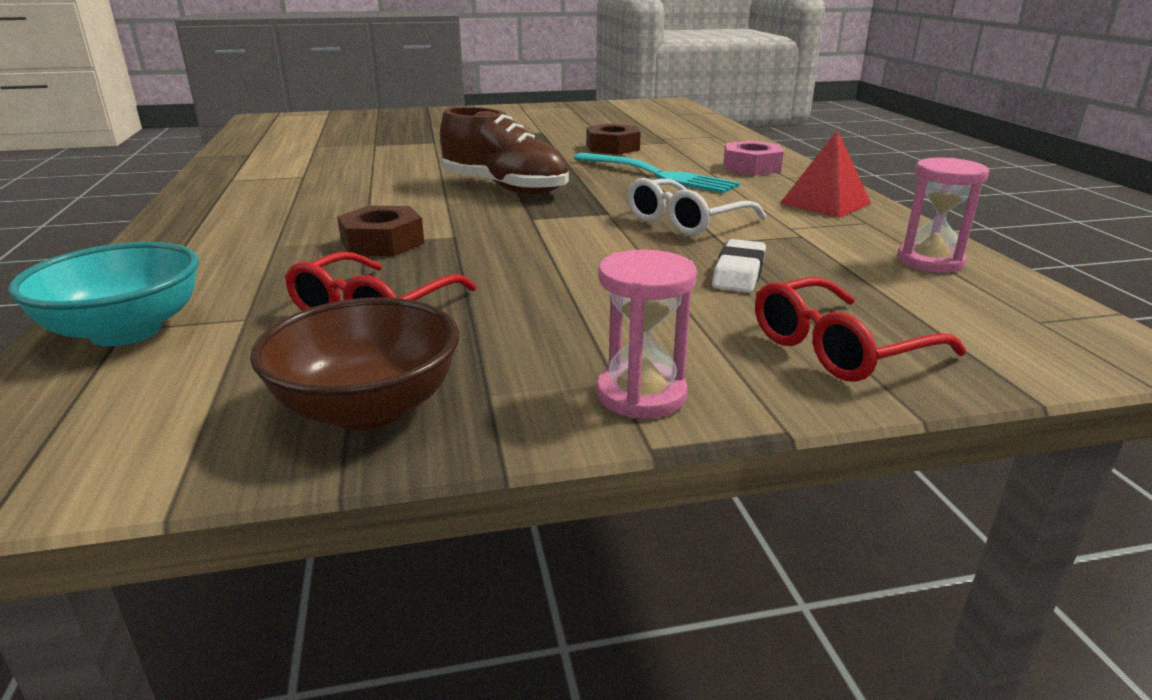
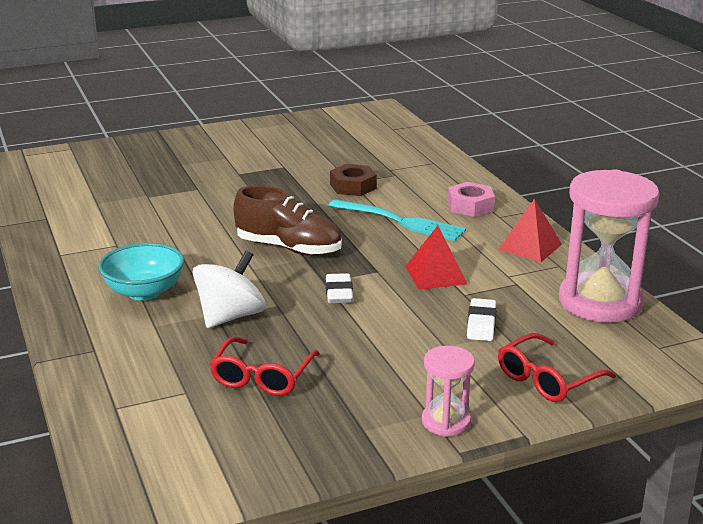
camera: 10 degrees left, 0 degrees up
turquoise bowl [8,242,199,346] -> turquoise bowl moved to [98,243,184,301]
brown bowl [250,297,460,430] -> none
brown nut [337,206,424,256] -> white spinning top [193,251,266,328]
white glasses [628,178,766,236] -> red pyramid [405,226,467,290]
pink hourglass [897,158,989,273] -> pink hourglass [559,169,659,323], size x2.01
none -> white eraser [326,273,353,303]

